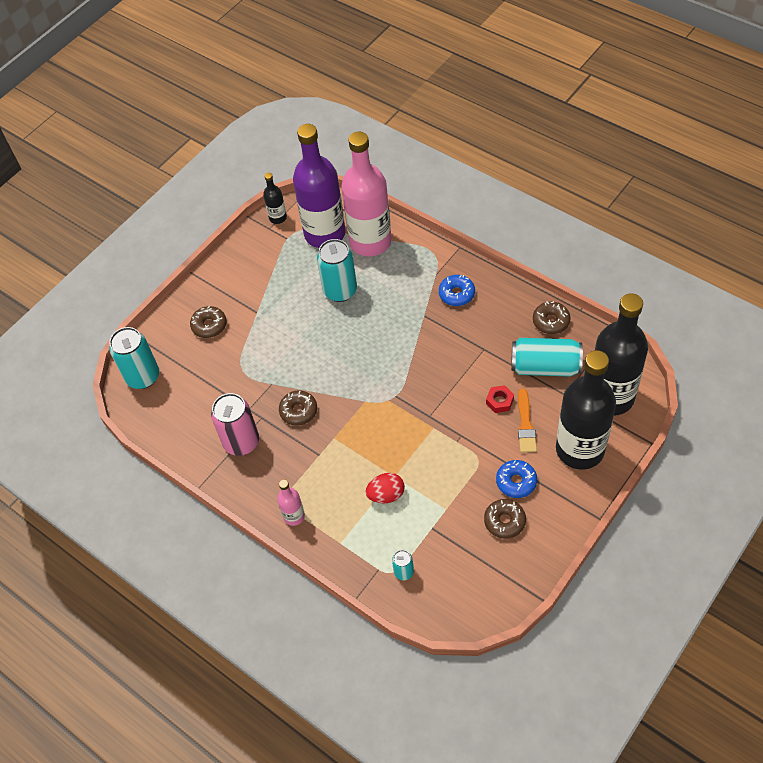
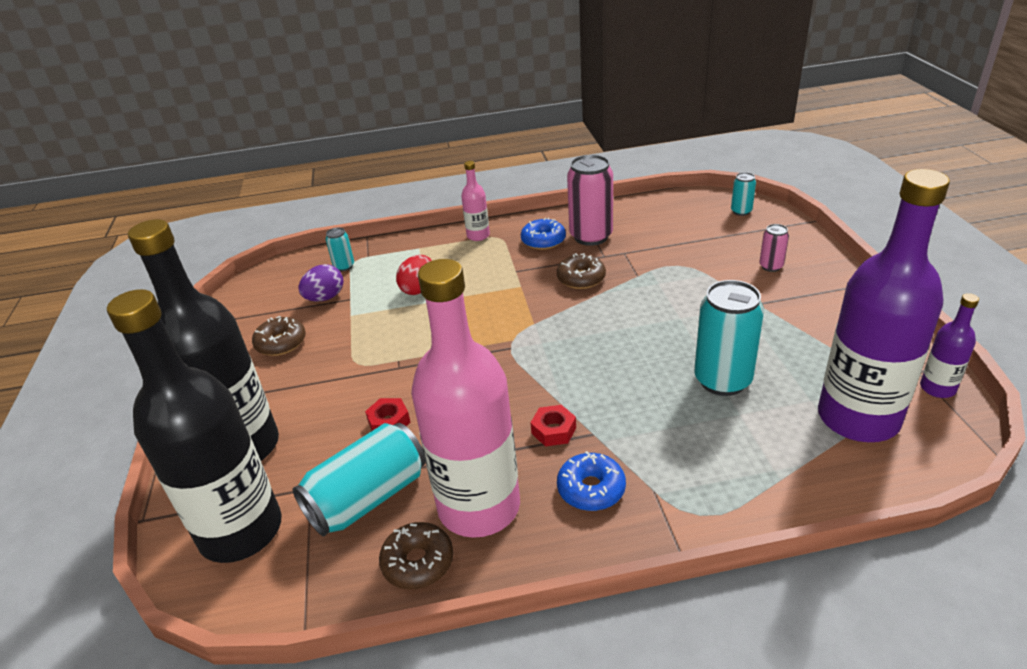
camera: 130 degrees right, 20 degrees down
turquoise can [109,327,159,389] -> turquoise can [731,172,756,216], size x0.49
brown donut [190,306,227,338] -> pink can [759,224,789,272]
black bottle [263,173,287,224] -> purple bottle [920,293,979,398]
pink bottle [341,132,392,256] -> pink bottle moved to [411,259,520,538]
blue donut [496,460,537,498] -> blue donut moved to [521,218,566,250]
orange brush [518,389,537,453] -> none
none -> purple egg [298,264,343,302]
none -> red nut [530,405,576,446]

